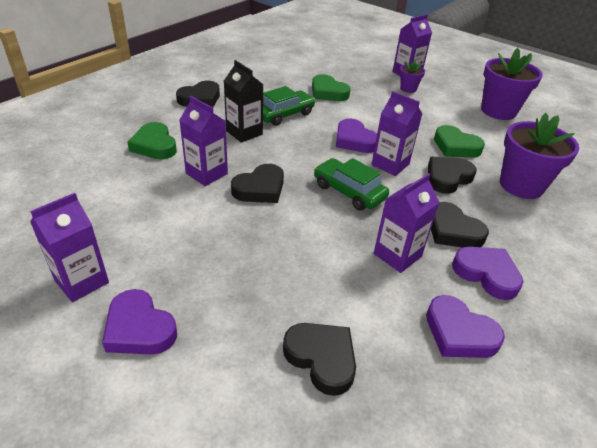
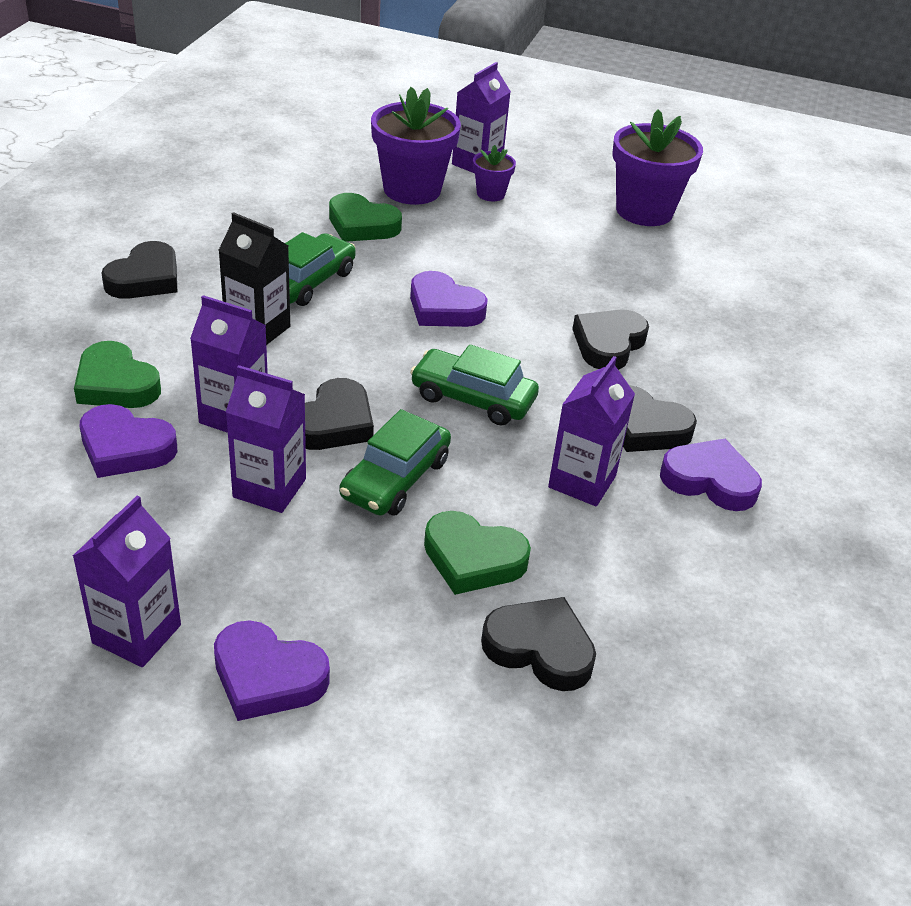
camera: 20 degrees left, 0 degrees up
purple carton [371,91,422,176] -> purple carton moved to [226,365,306,513]
purple heart [426,295,505,358] -> purple heart moved to [80,404,177,478]
green heart [434,125,485,158] -> green heart moved to [424,511,531,595]
purple flower pot [500,113,579,199] -> purple flower pot moved to [371,87,461,205]
none -> green car [339,409,451,516]

